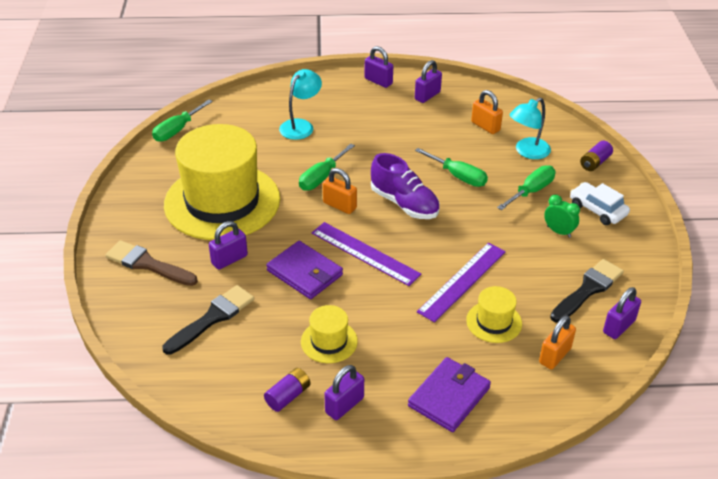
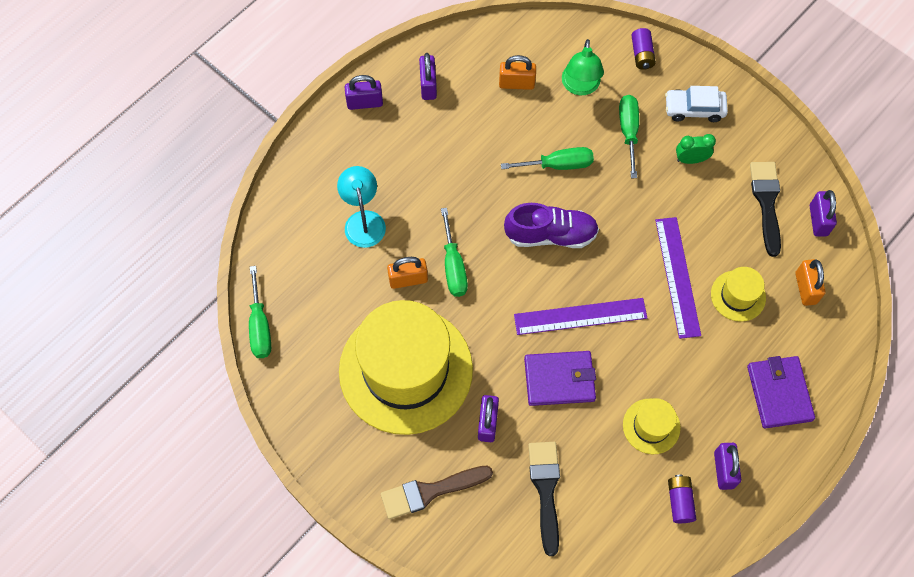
camera: 45 degrees left, 25 degrees up
orange padlock [323,168,357,214] -> orange padlock moved to [387,257,428,289]
turquoise lamp [510,98,551,159] -> green lamp [562,39,604,95]

